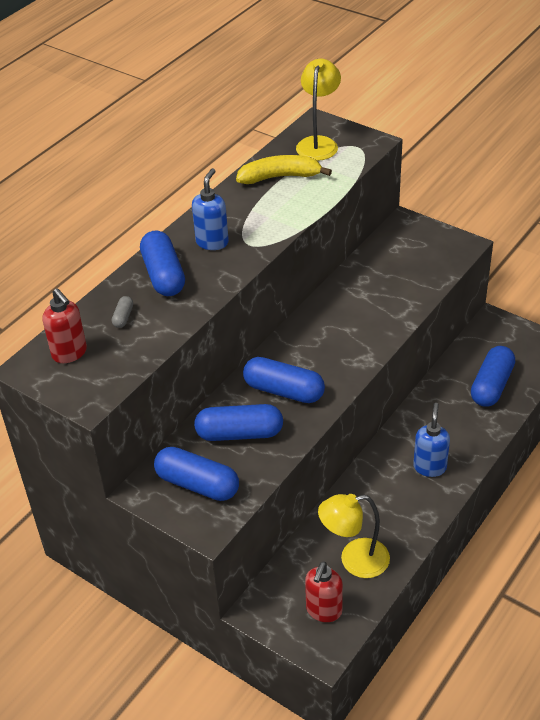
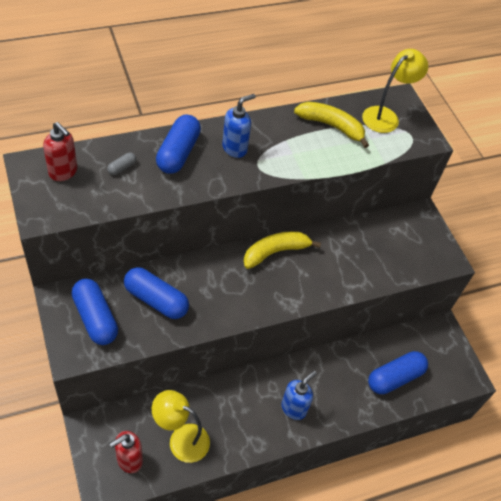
camera: 25 degrees right, 10 degrees up
red soap dispenser [42,288,87,363] -> red soap dispenser turned 45 degrees counterclockwise [43,122,77,181]
blue capsule [243,357,325,403] -> none
none -> yellow banana [243,231,321,269]

